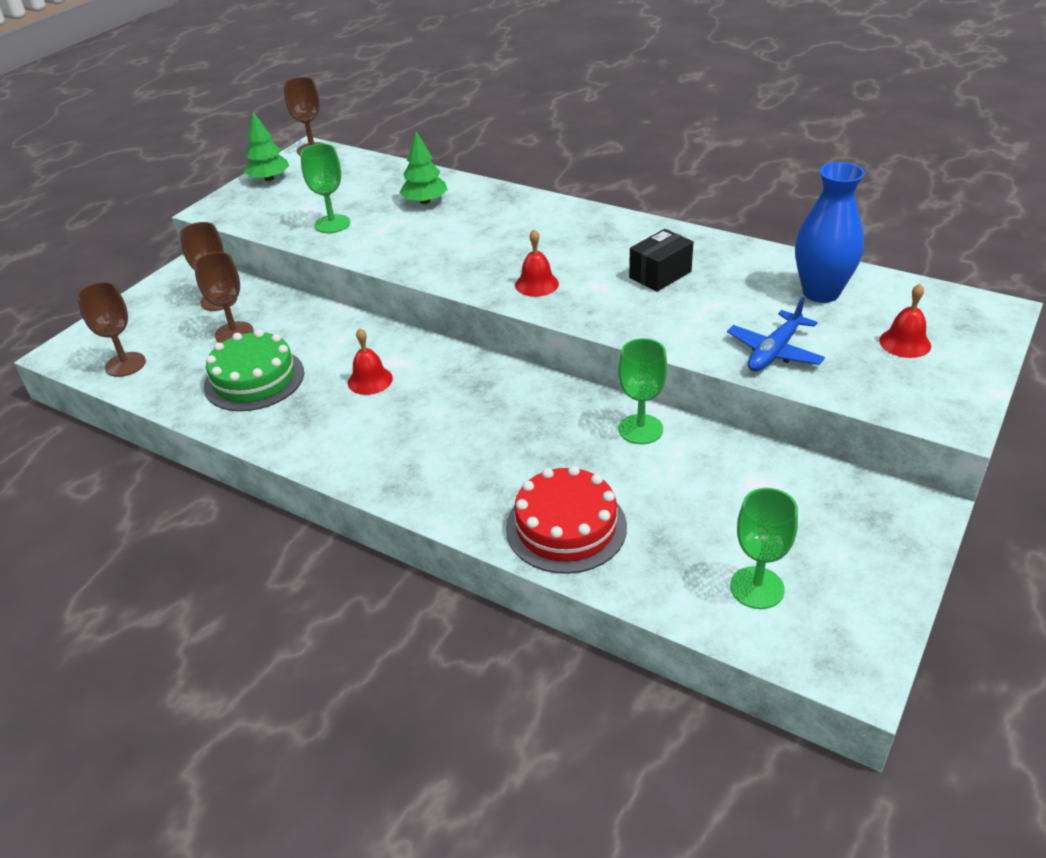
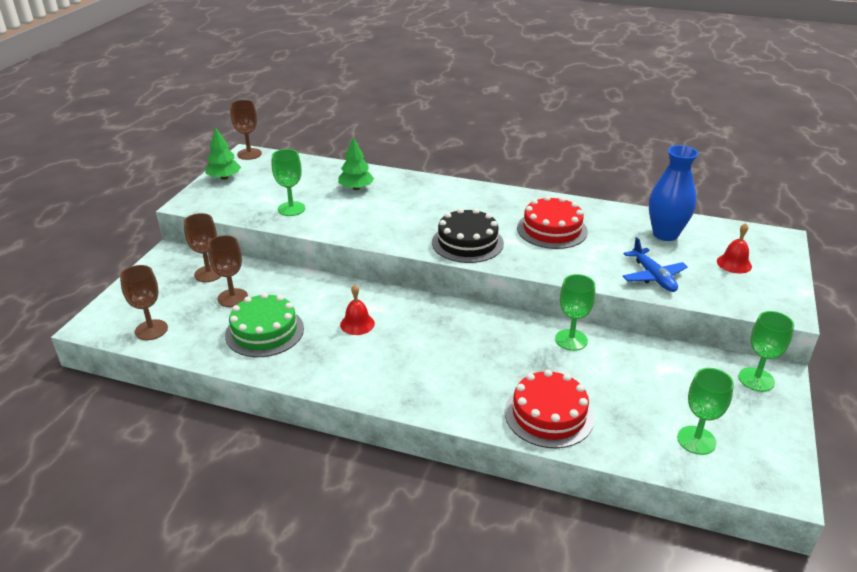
camera: 15 degrees left, 5 degrees down
red bell [515,229,559,297] -> black cake [432,208,504,263]
black box [629,229,693,292] -> red cake [517,196,588,249]
blue plane [727,297,825,372] -> blue plane turned 45 degrees counterclockwise [622,237,688,292]
none -> green goblet [739,311,794,392]

